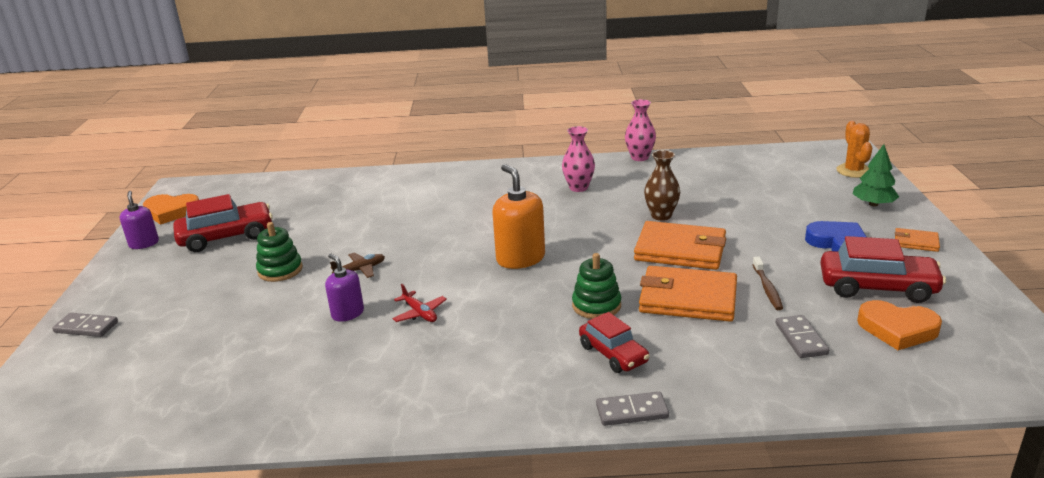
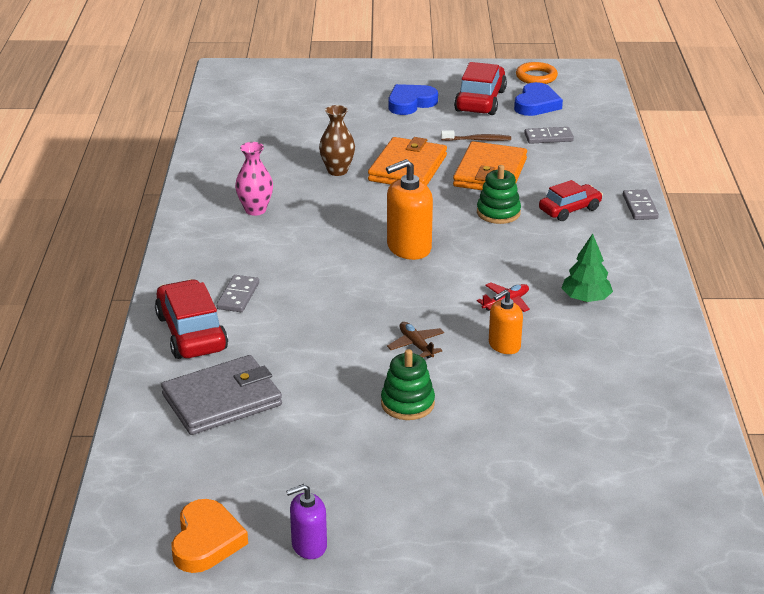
camera: 90 degrees left, 5 degrees up
grey domino [52,313,118,337] -> grey domino moved to [216,275,259,312]
red car [173,194,273,252] -> red car moved to [155,279,228,359]
purple soap dispenser [325,254,364,322] -> orange soap dispenser [489,289,523,354]
pink vase [625,99,656,161] -> none
orange cactus [837,121,872,178] -> none
green tree [853,144,899,207] -> green tree moved to [562,234,613,302]
orange heart [857,300,942,350] -> blue heart [514,82,563,116]
orange wallet [895,228,940,252] -> none
none -> grey wallet [161,355,282,435]
none -> orange ring [516,62,558,84]

